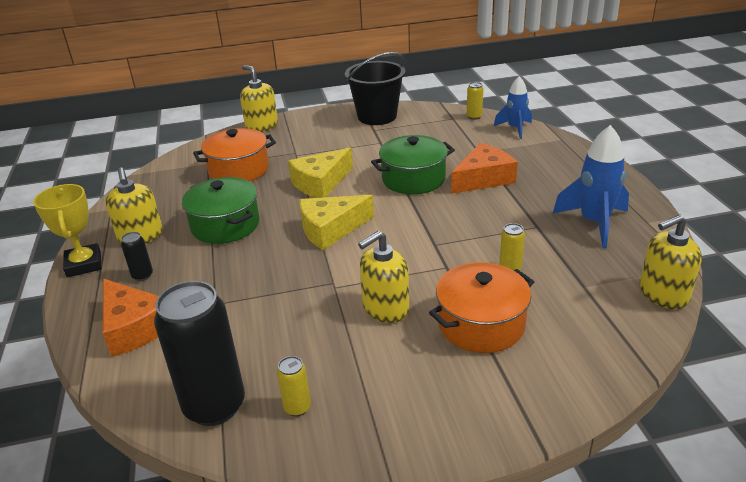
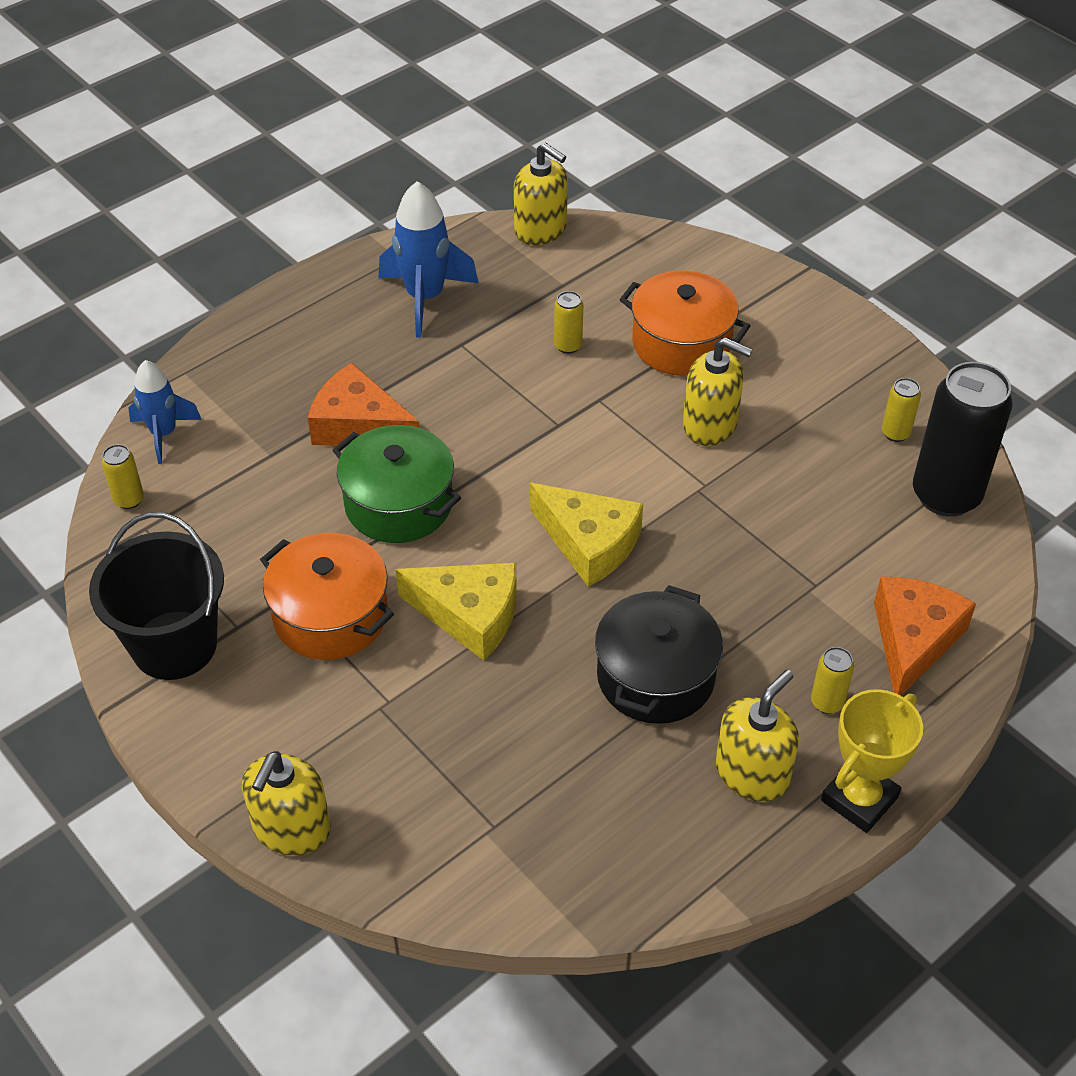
camera: 120 degrees left, 15 degrees up
black can [121,232,153,281] -> yellow can [811,647,854,714]
green pot [182,177,260,244] -> black pot [595,585,723,724]
orange pot [193,128,276,181] -> orange pot moved to [260,533,394,660]

